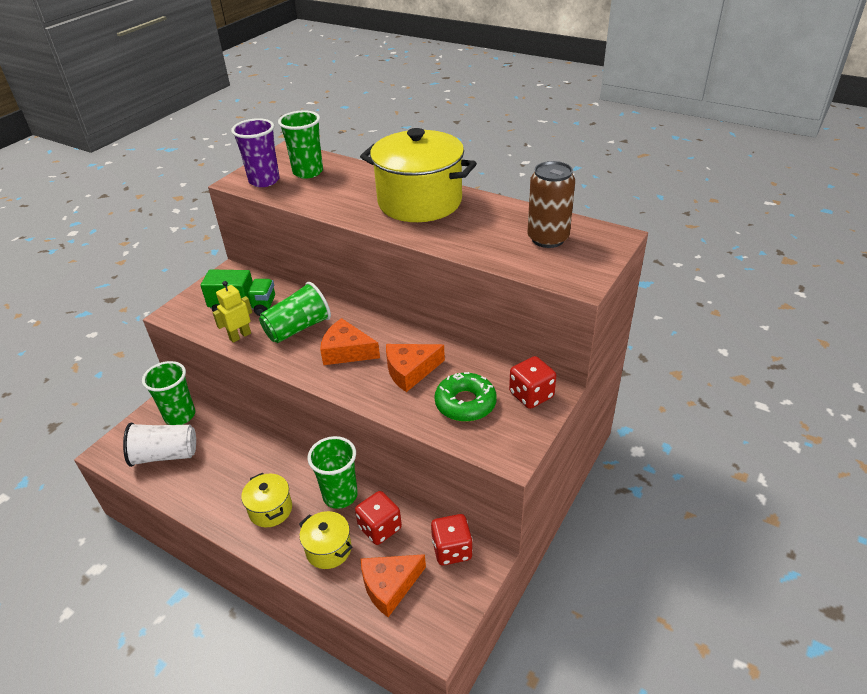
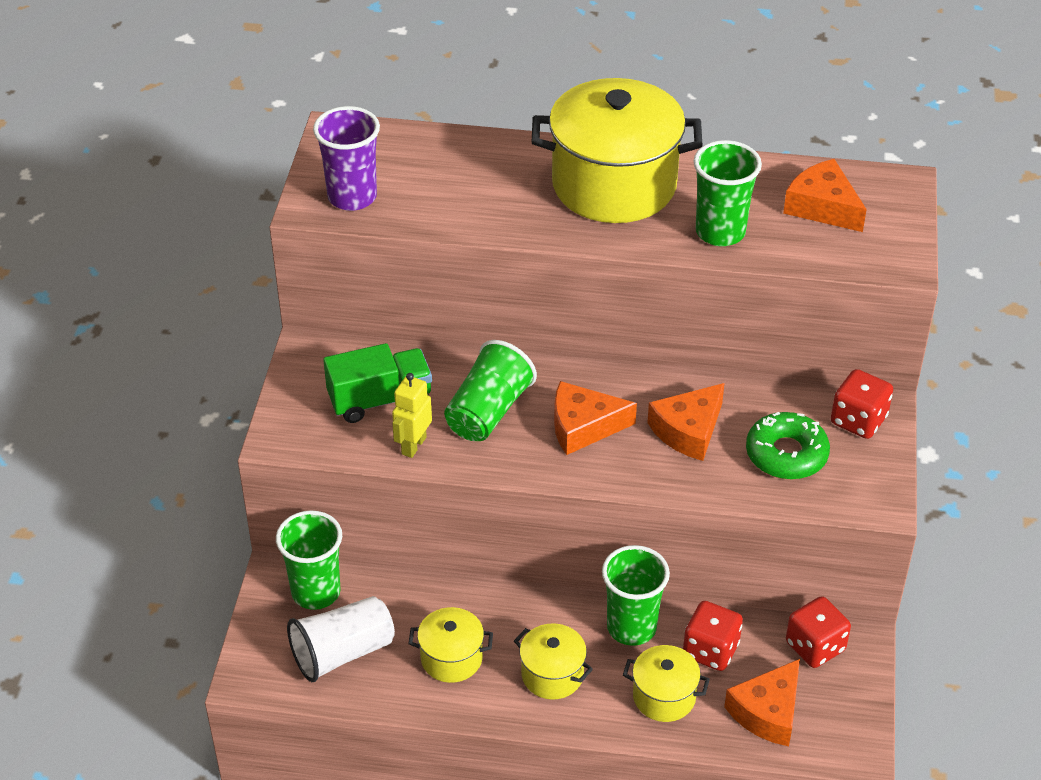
camera: 25 degrees left, 5 degrees up
green cup [278,110,323,179] -> green cup moved to [694,140,762,246]
brown can [527,161,575,248] -> orange cheese [783,159,867,232]
none -> yellow pot [408,607,493,683]

